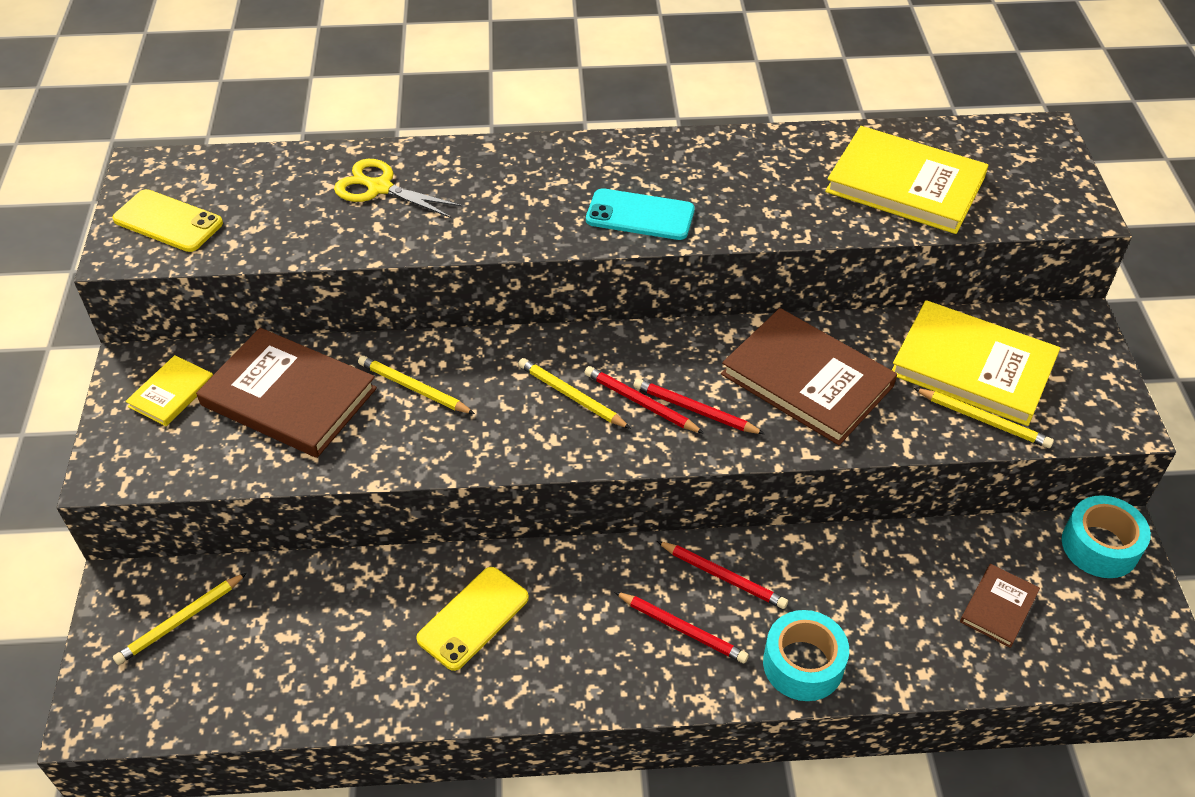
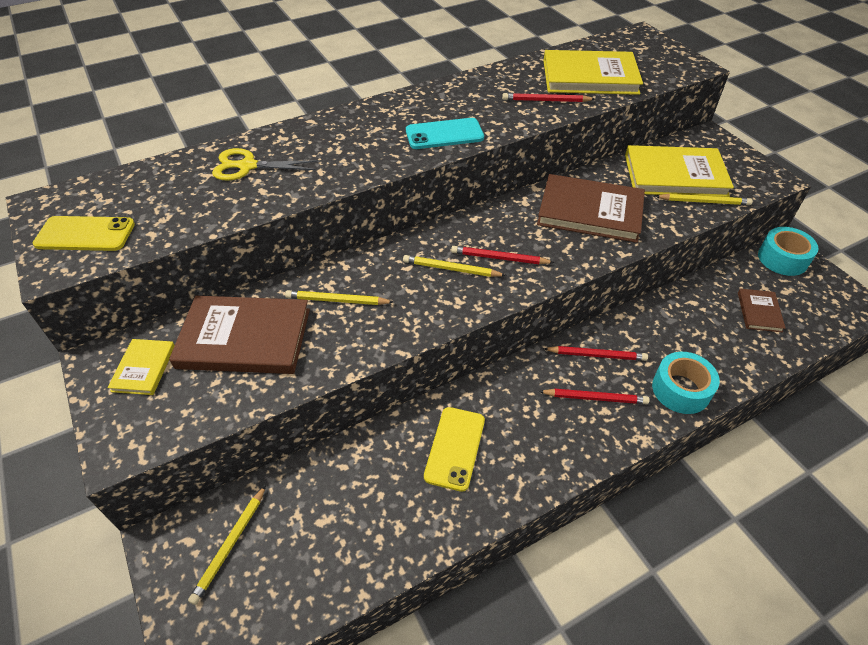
camera: 25 degrees left, 0 degrees up
red pencil [633,379,765,434] -> red pencil moved to [502,93,595,102]

